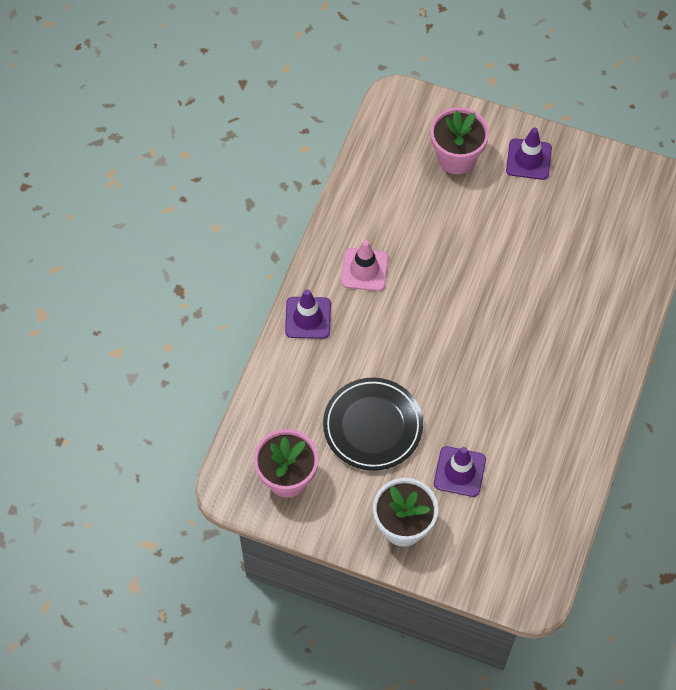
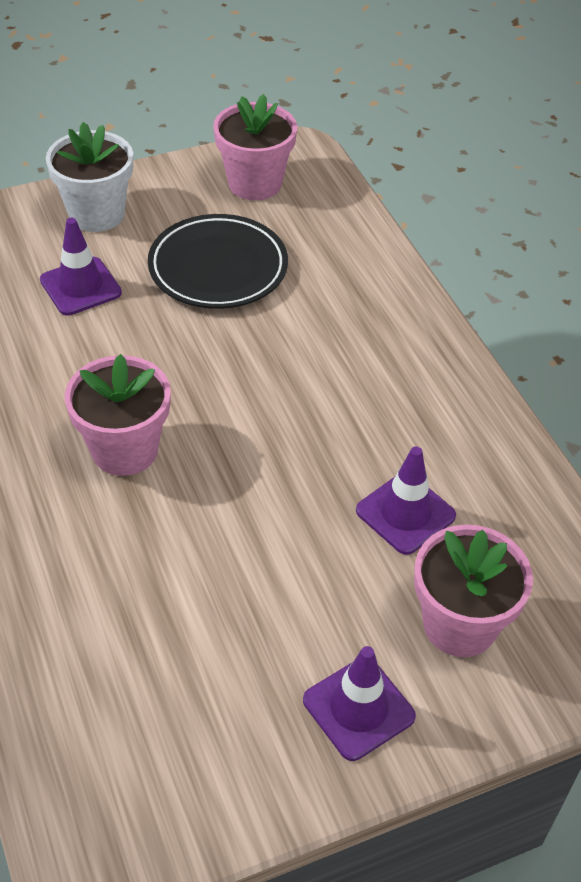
camera: 135 degrees right, 15 degrees down
purple traffic cone [285,289,331,339] -> purple traffic cone moved to [356,446,456,555]
pink traffic cone [341,240,388,291] -> none
none -> pink flower pot [65,354,171,476]

